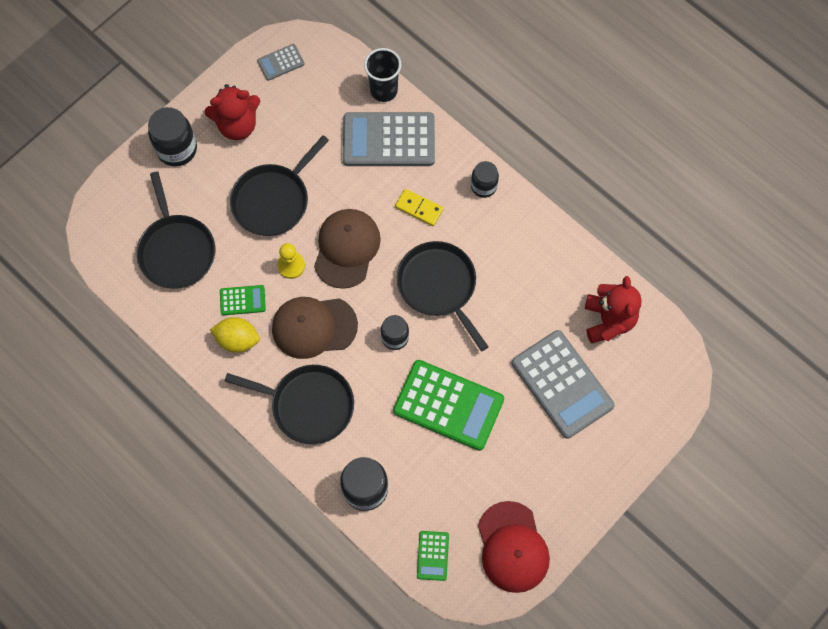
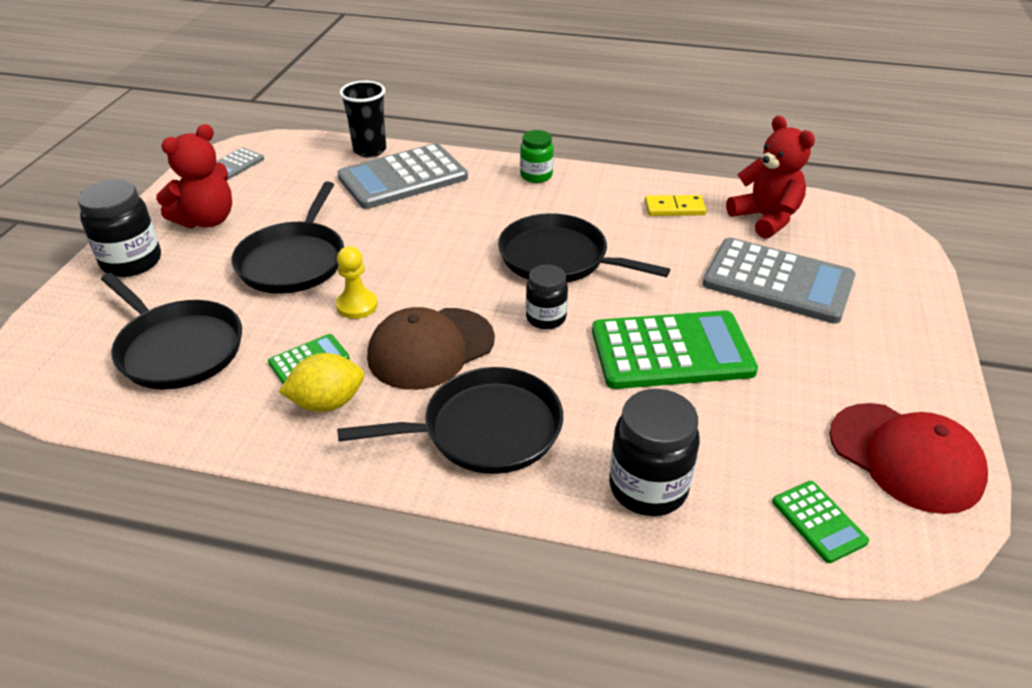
camera: 30 degrees left, 30 degrees down
brown cap [314,209,381,289] -> none
yellow domino [395,189,444,226] -> yellow domino moved to [645,195,707,216]
black jar [471,161,499,198] -> green jar [520,130,554,183]

